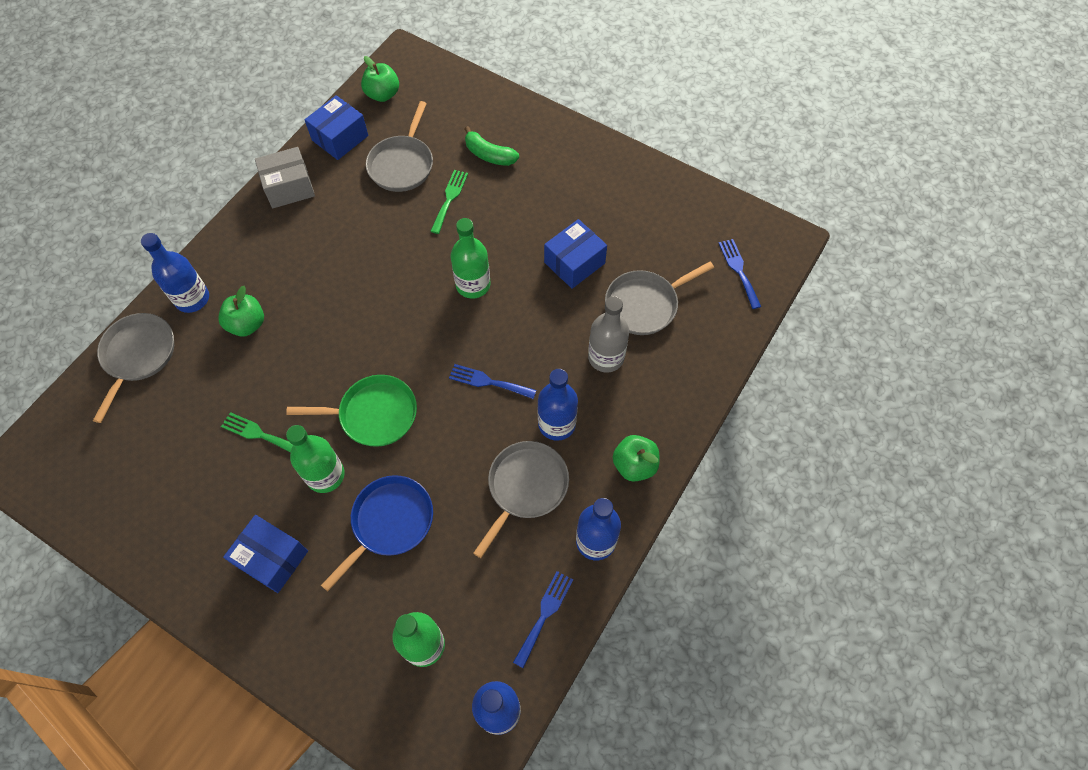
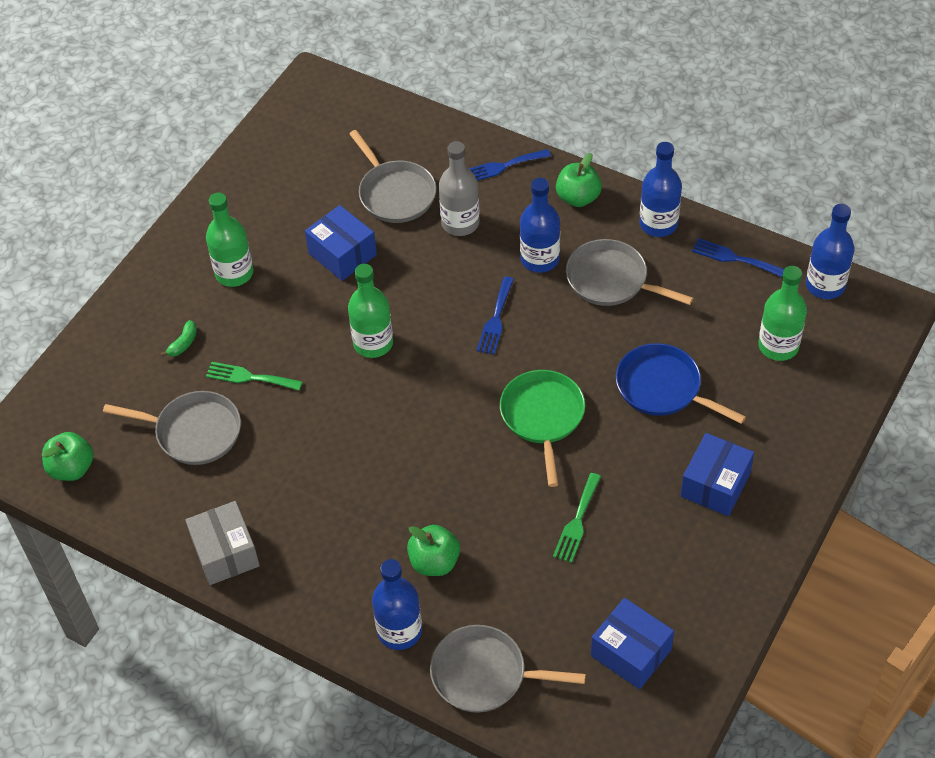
camera: 90 degrees left, 10 degrees down
green bottle [286,425,345,493] -> green bottle moved to [206,193,254,287]
blue box [304,95,368,160] -> blue box moved to [591,598,674,689]
green banana [465,126,519,166] -> green banana [161,320,197,357], size x0.61
blue fork [719,239,761,309] -> blue fork moved to [469,149,551,181]

